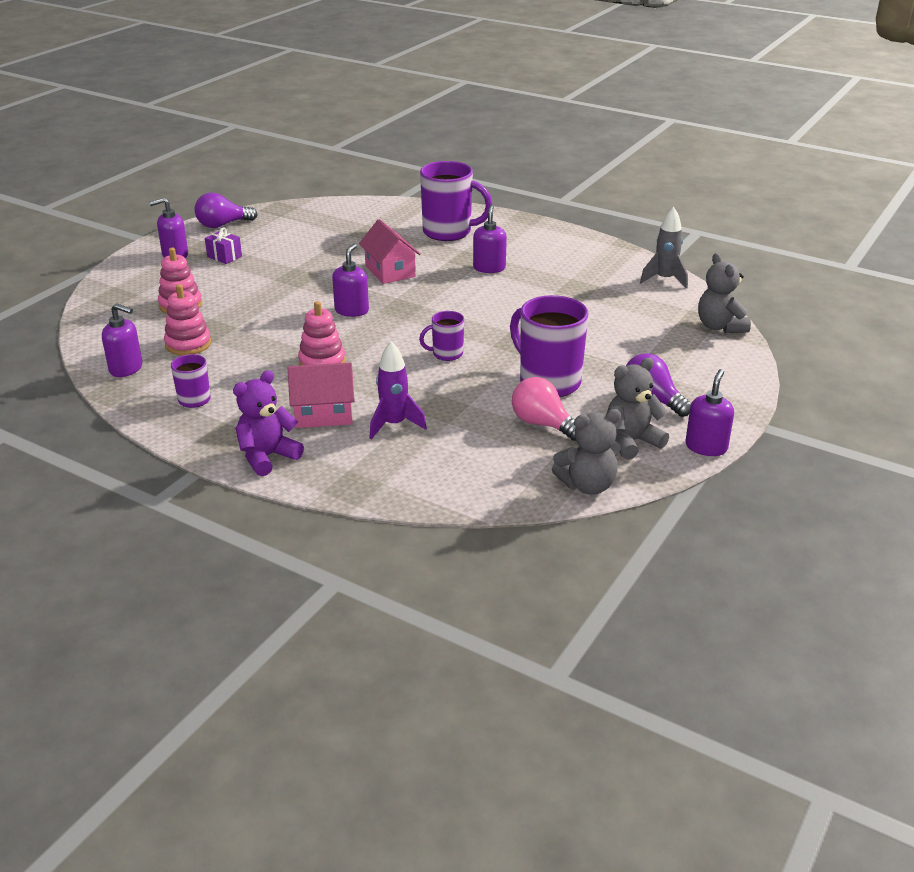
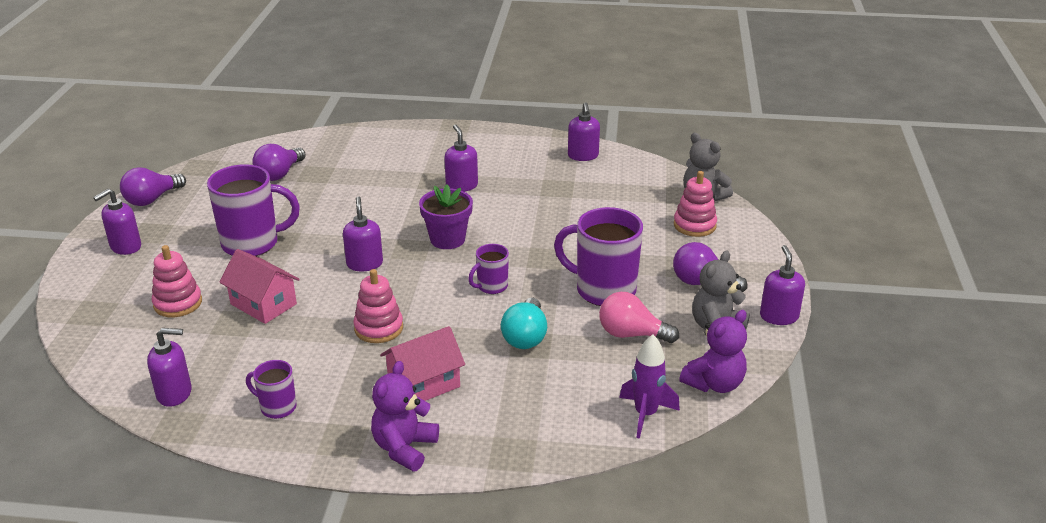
camera: 25 degrees left, 0 degrees up
pink stacking toy [164,284,211,355] -> pink stacking toy moved to [674,171,717,237]
purple gift [205,227,242,264] -> none
pink house [359,219,421,284] -> pink house moved to [219,249,300,324]
purple rocket [370,341,427,439] -> purple rocket moved to [619,335,680,439]
purple mug [420,161,493,241] -> purple mug moved to [207,164,300,256]
grey teddy bear [552,409,621,495] -> purple teddy bear [679,310,747,393]
grey rocket [640,207,688,289] -> none
none -> purple light bulb [252,144,306,181]
none -> purple flower pot [419,185,473,249]
none -> turquoise light bulb [501,298,547,349]
none -> purple soap dispenser [568,102,600,161]

